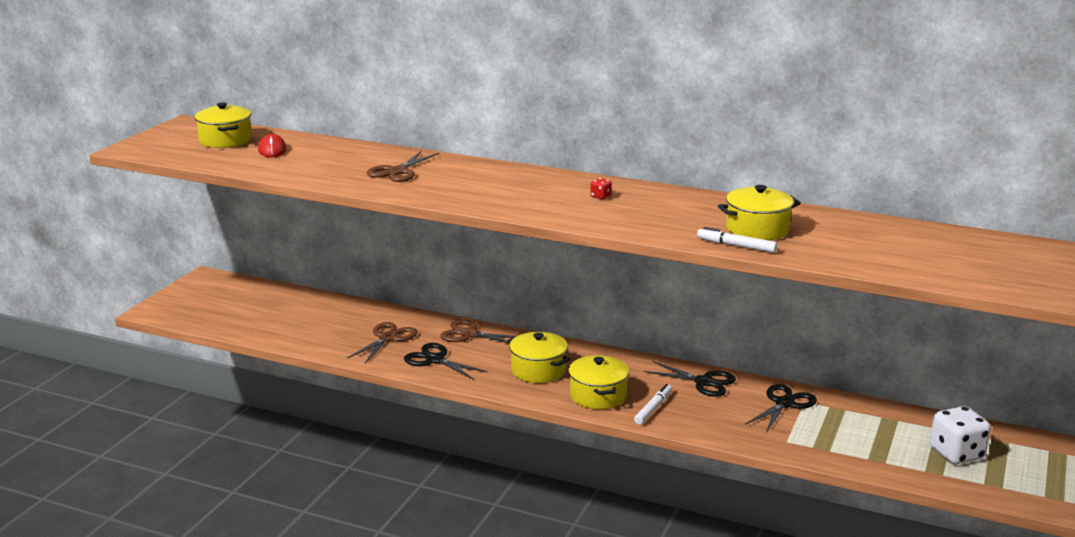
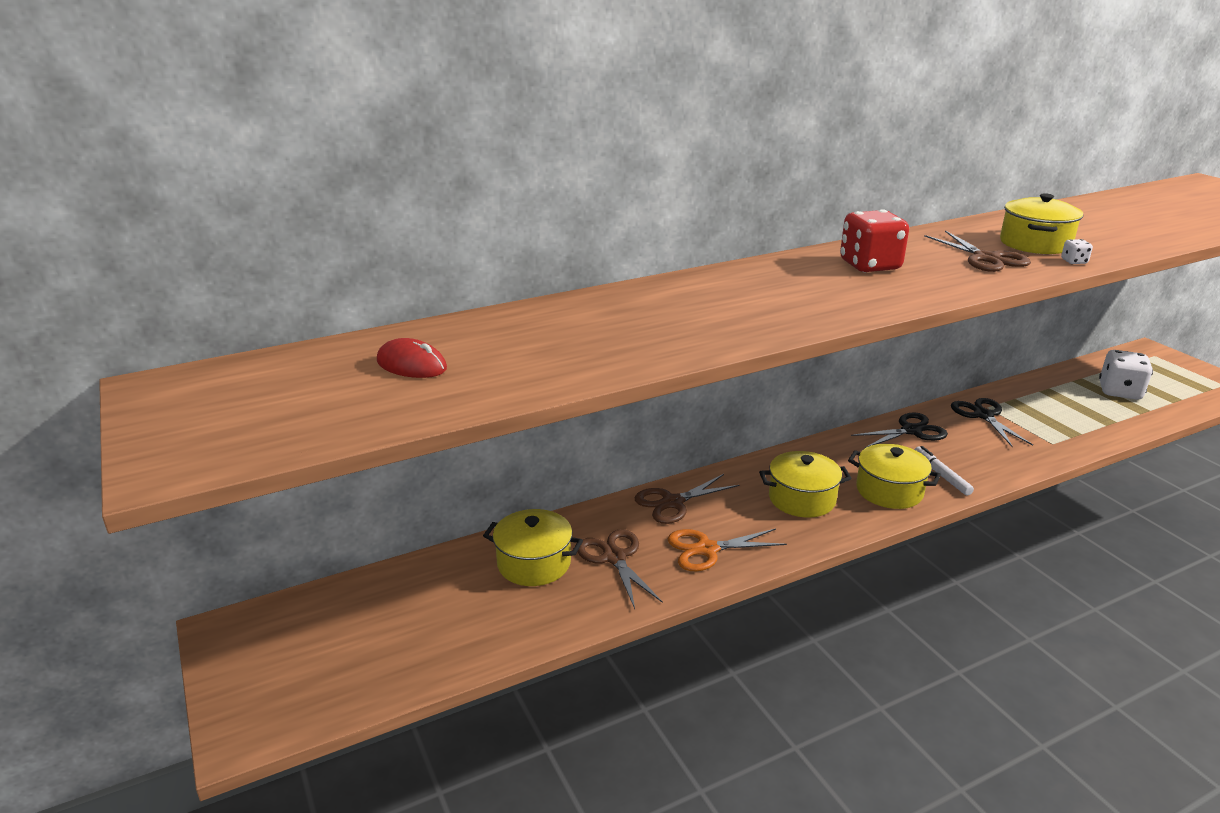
camera: 50 degrees left, 5 degrees up
yellow pot [194,103,252,148] -> yellow pot moved to [483,509,583,586]
brown scissors [367,151,439,182] -> brown scissors moved to [924,231,1031,272]
black scissors [404,343,488,380] -> orange scissors [667,528,787,572]
red dice [590,178,612,199] -> red dice [840,209,909,272], size x2.41
white marker [697,227,777,253] -> white dice [1061,239,1093,264]

